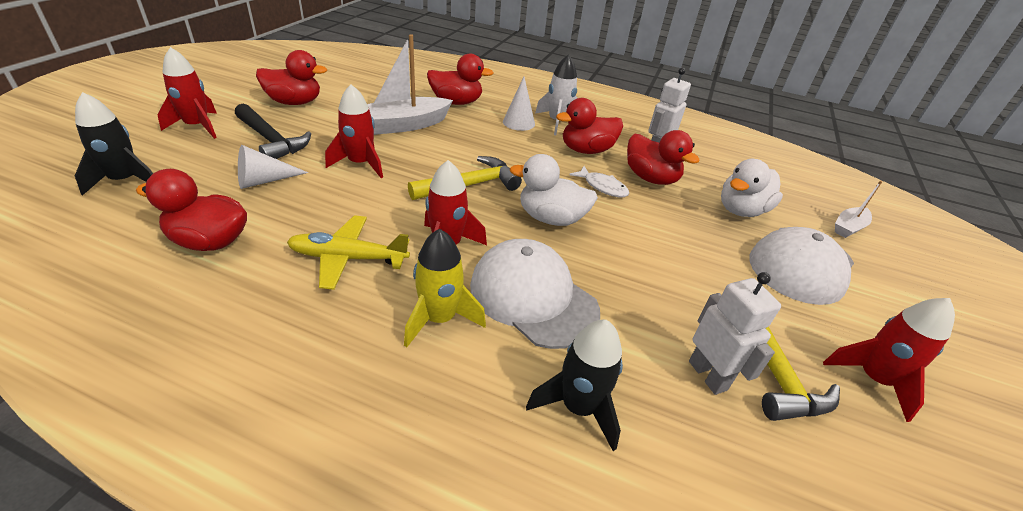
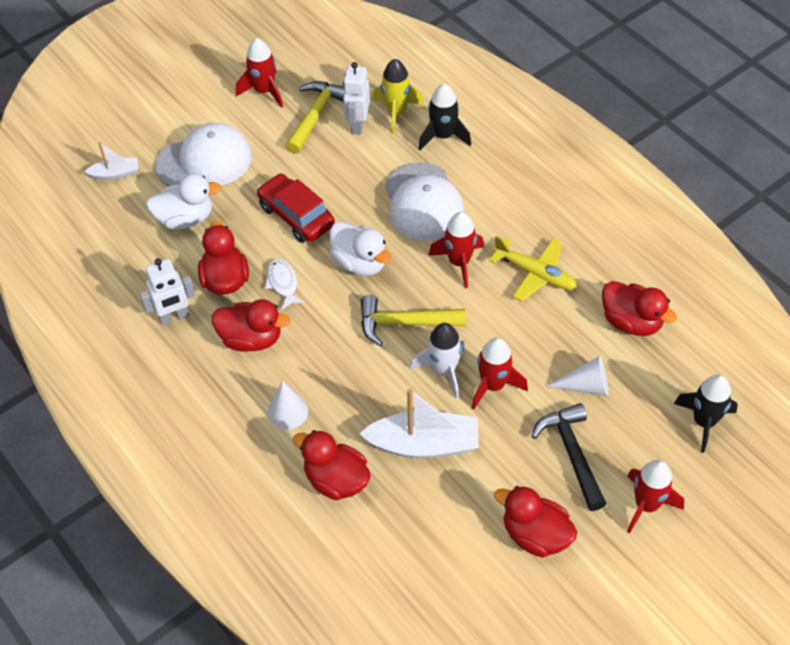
camera: 145 degrees left, 15 degrees up
yellow rocket [404,229,486,347] -> yellow rocket moved to [372,59,424,134]
white rocket [535,54,577,135] -> white rocket moved to [410,323,465,399]
none -> red car [257,173,335,243]

